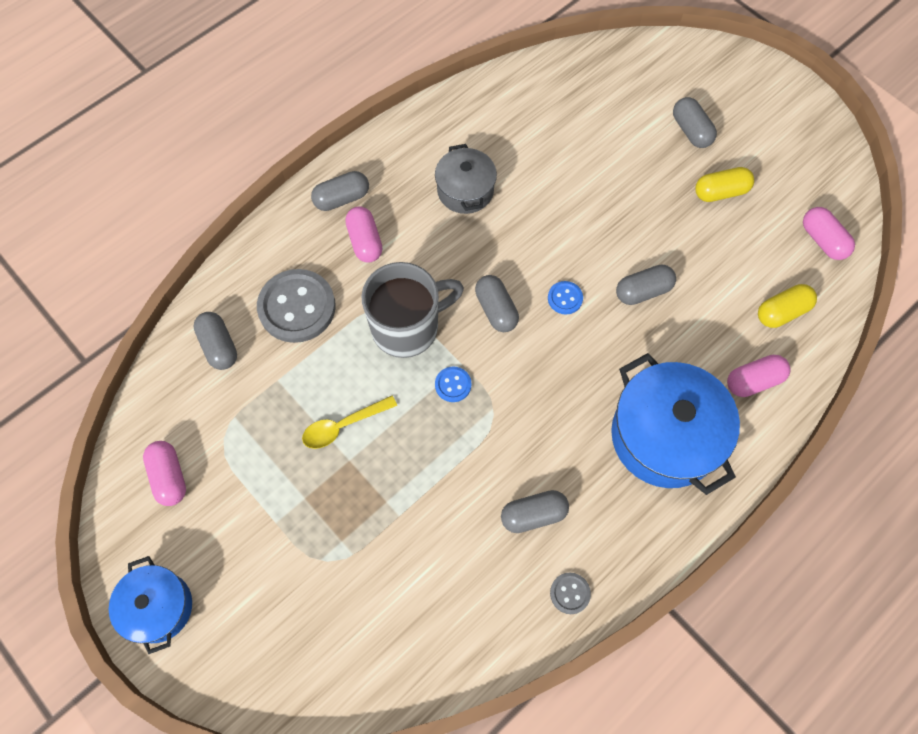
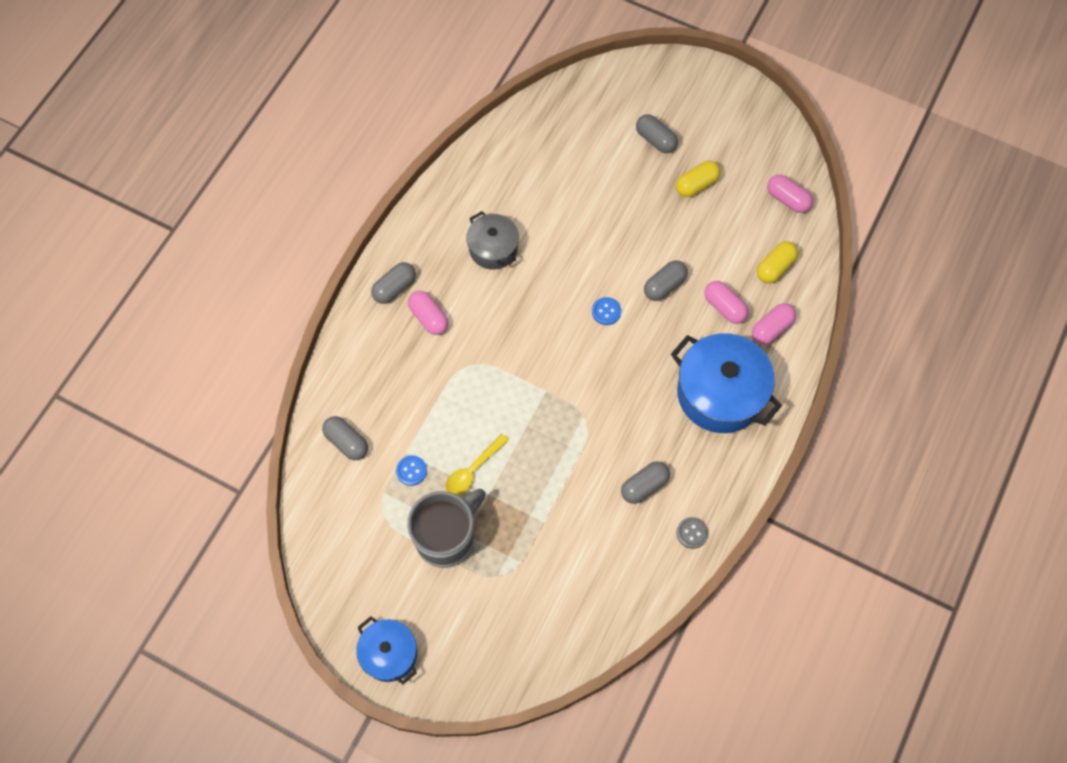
camera: 20 degrees left, 0 degrees up
pink capsule [143,441,186,506] -> pink capsule moved to [704,281,749,324]
grey button [257,269,336,343] -> none
grey mug [361,262,464,358] -> grey mug moved to [407,489,486,568]
blue button [435,367,471,402] -> blue button moved to [396,455,427,486]
grey capsule [475,275,519,332] -> none

